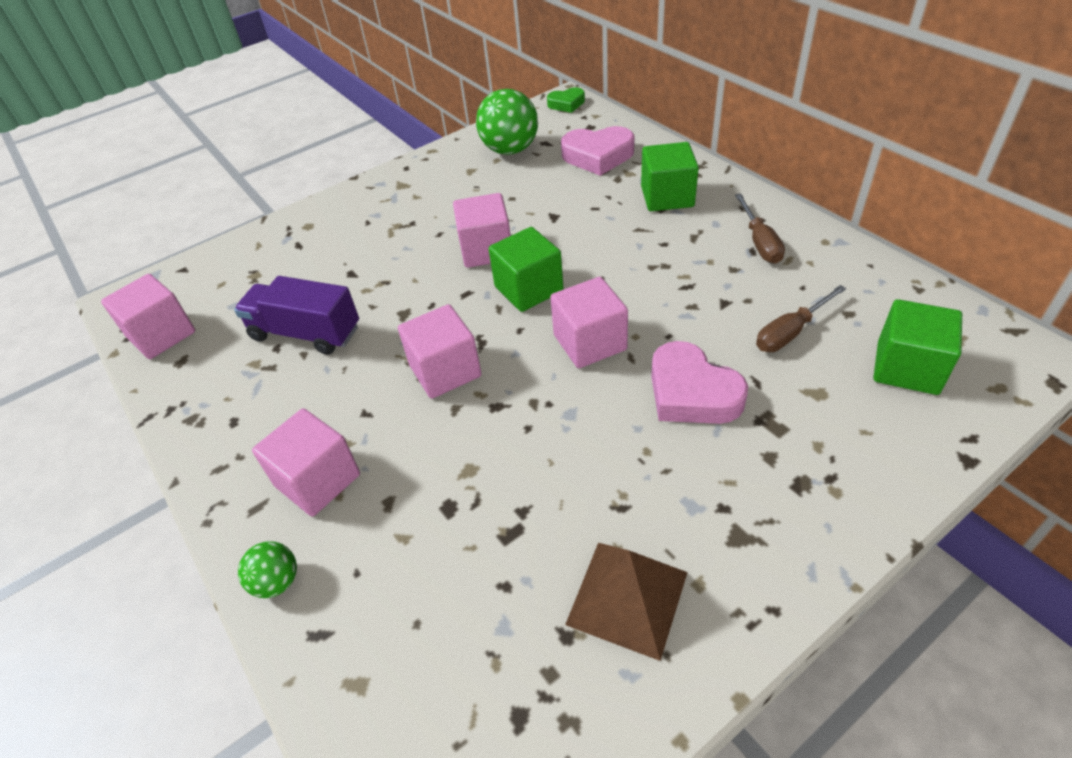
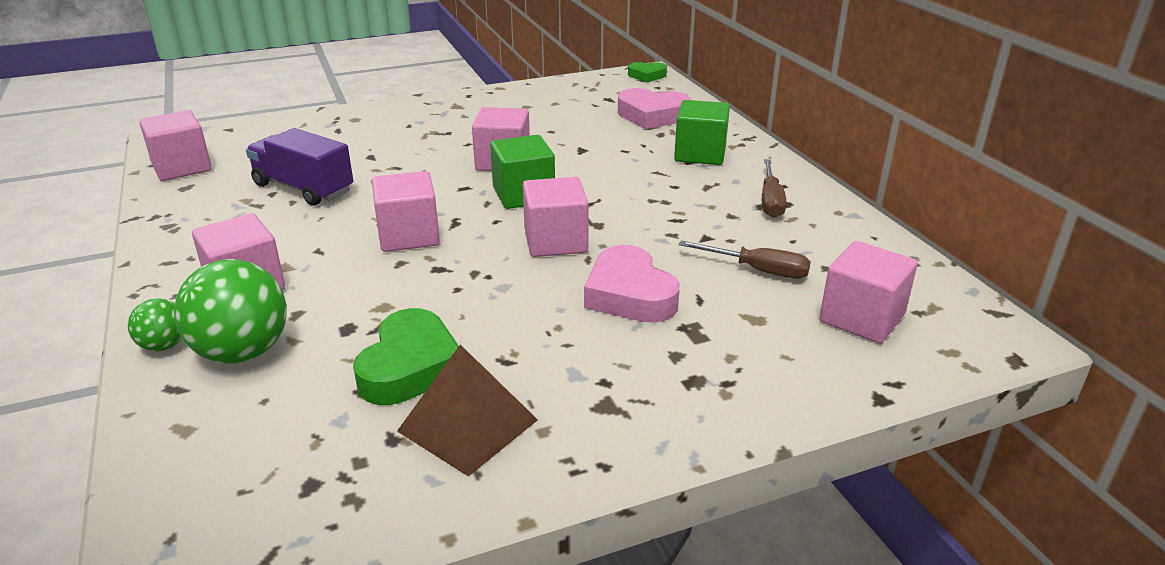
camera: 10 degrees right, 15 degrees down
green ball [476,89,538,155] -> green ball moved to [174,259,287,364]
brown screwdriver [756,285,847,352] -> brown screwdriver turned 135 degrees counterclockwise [679,240,811,279]
green cube [873,299,962,395] -> pink cube [819,241,918,344]
none -> green heart [353,308,459,405]

